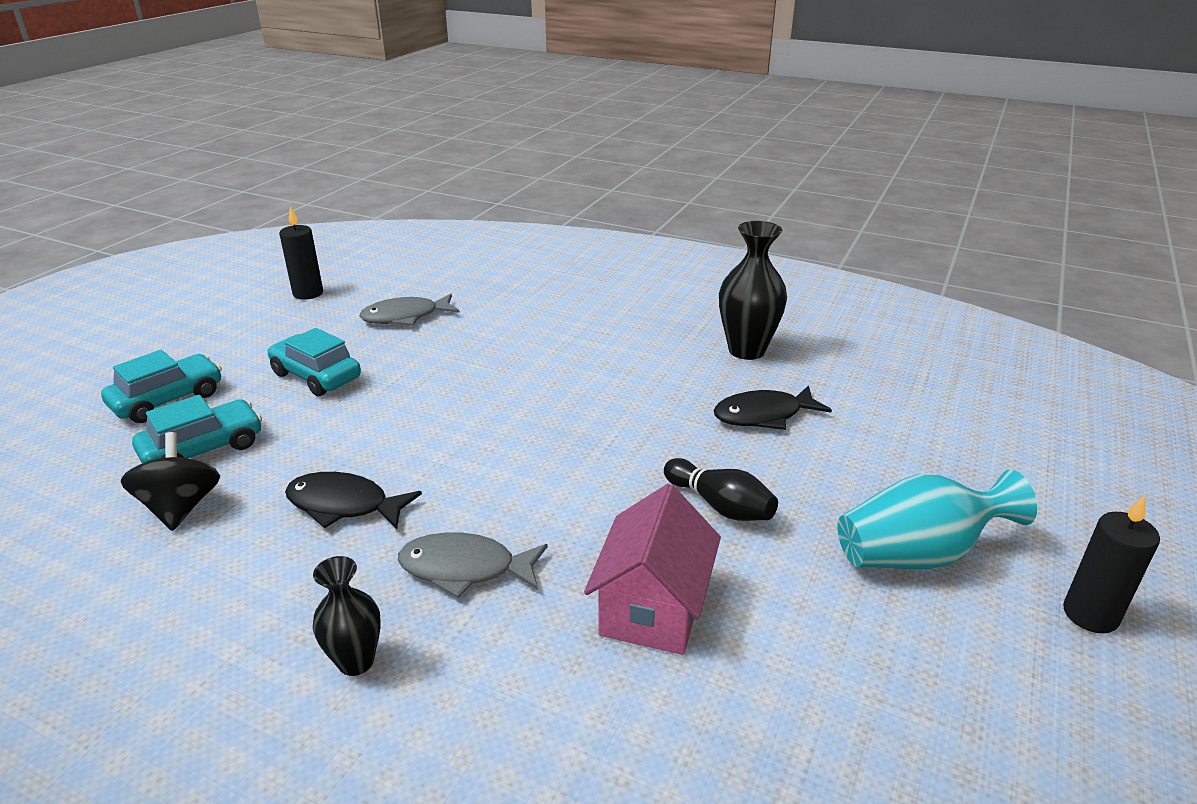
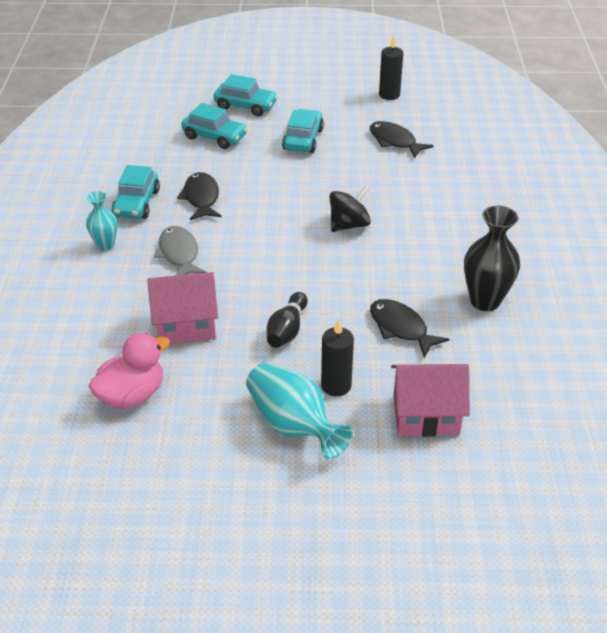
camera: 65 degrees right, 10 degrees up
black spinning top [121,432,220,531] -> black spinning top moved to [330,185,371,232]
black vase [313,556,381,676] -> turquoise vase [86,191,117,251]
grey fish [359,294,460,325] -> black fish [370,121,434,158]
black candle [1063,494,1160,634] -> black candle moved to [321,319,354,397]
none -> pink duck [89,333,170,409]
none -> turquoise car [112,165,160,219]
none -> pink house [391,364,470,437]

